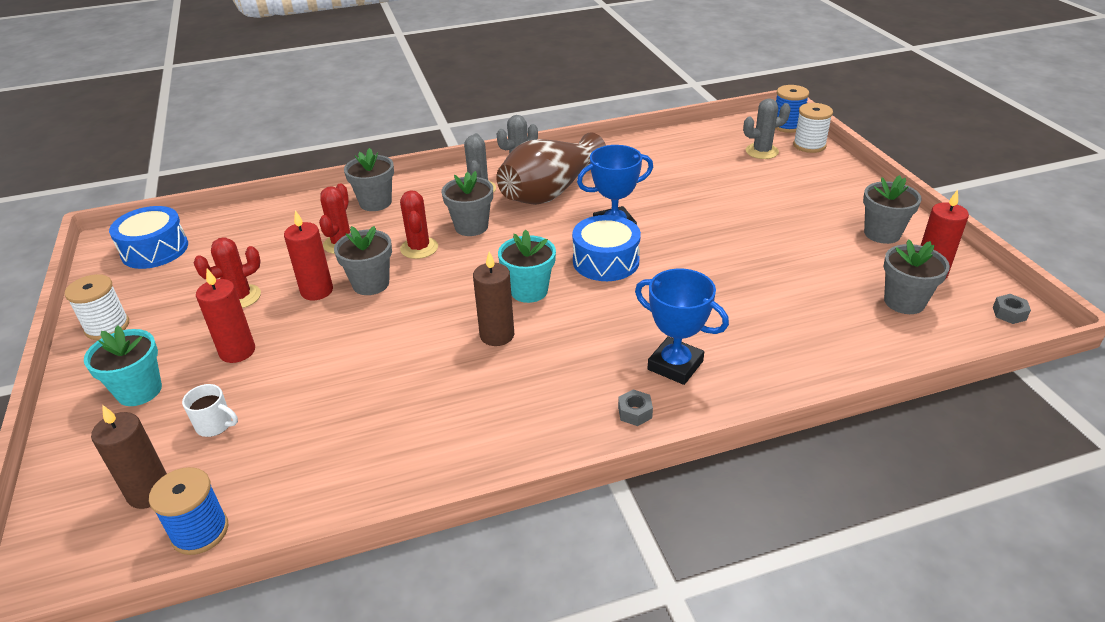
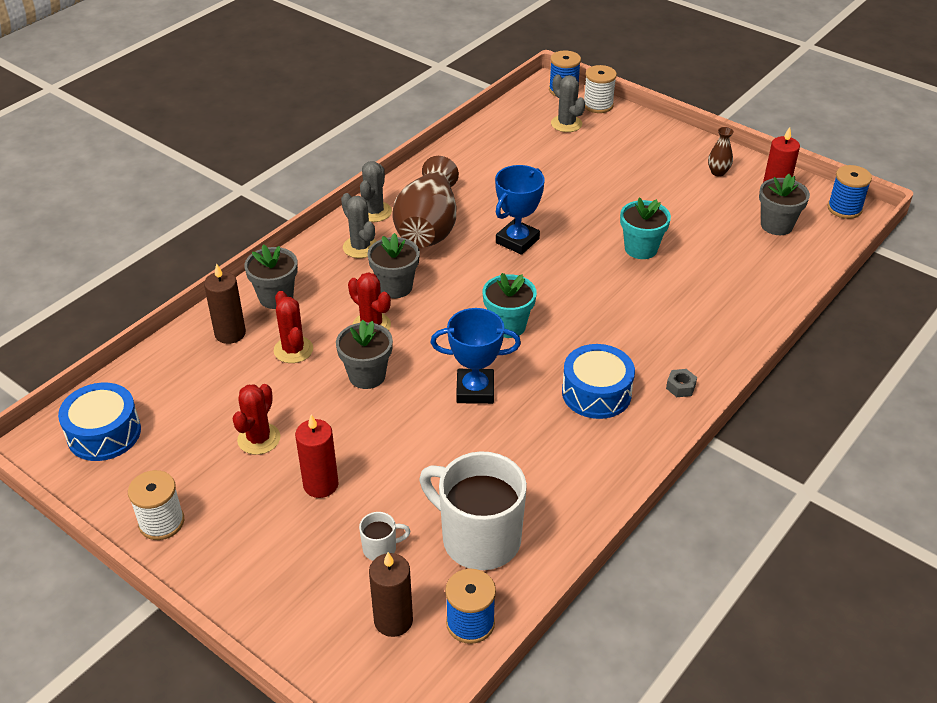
camera: 35 degrees left, 5 degrees up
turquoise flower pot [84,325,162,406] -> turquoise flower pot moved to [620,198,671,259]
red candle [284,210,333,300] -> none
brown candle [473,252,514,346] -> brown candle moved to [204,263,246,344]
blue drum [572,215,641,281] -> blue drum moved to [562,344,635,419]
blue trophy [635,269,729,385] -> blue trophy moved to [431,308,521,404]
grey cactus [743,98,791,159] -> grey cactus turned 75 degrees counterclockwise [551,74,585,132]
grey flower pot [863,175,922,244] -> brown vase [708,127,734,177]
grey nut [993,294,1031,324] -> blue spool [828,165,872,219]
none -> white mug [420,451,527,570]

